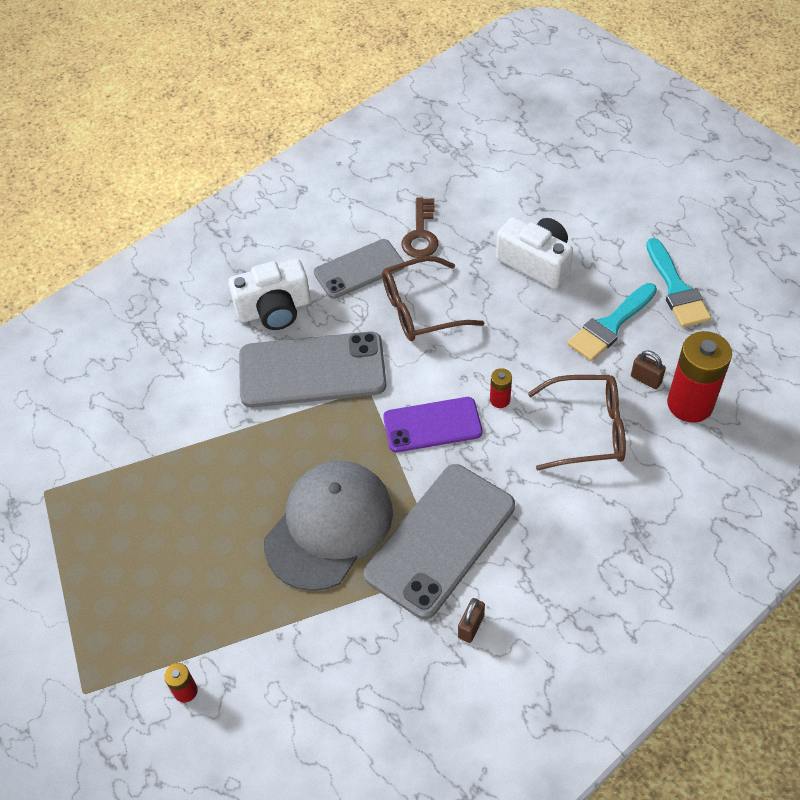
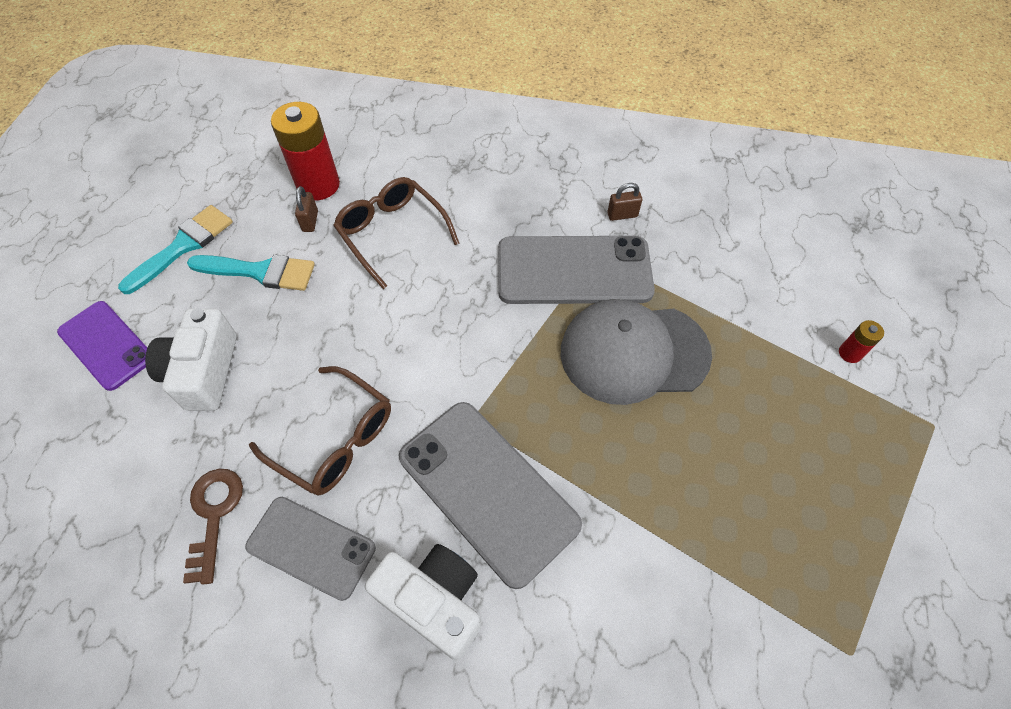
camera: 130 degrees left, 5 degrees up
purple phone [383,397,482,452] -> purple phone moved to [57,301,147,391]
brown key [402,198,438,258] -> brown key turned 60 degrees counterclockwise [183,469,243,585]
red battery [490,368,512,408] -> none

